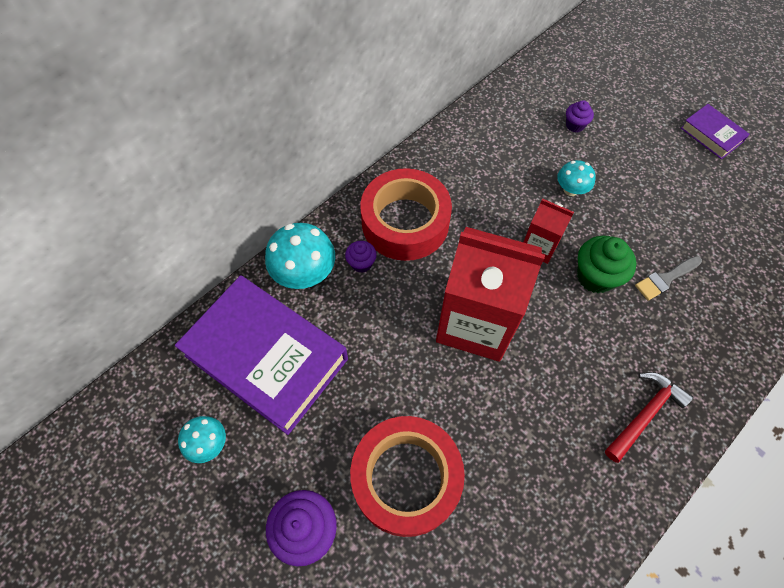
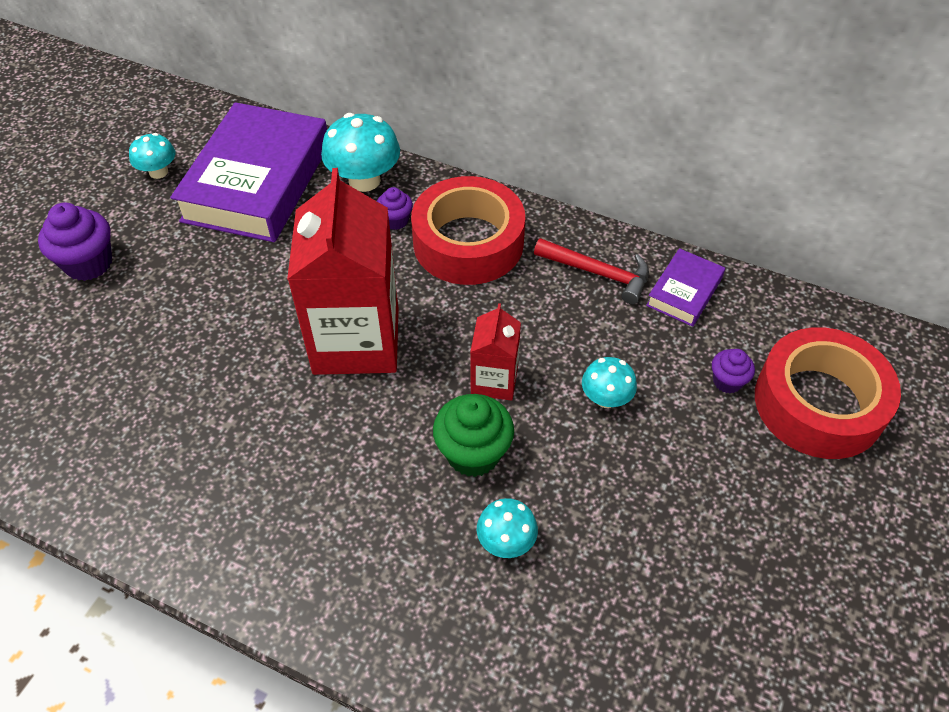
camera: 70 degrees right, 10 degrees down
red tape [350,416,465,537] -> red tape moved to [755,327,901,459]
red hammer [605,372,693,463] -> red hammer moved to [534,238,649,304]
grey brush [635,256,702,301] -> turquoise mushroom [477,498,538,558]
purple book [681,104,750,159] -> purple book moved to [646,248,725,327]

